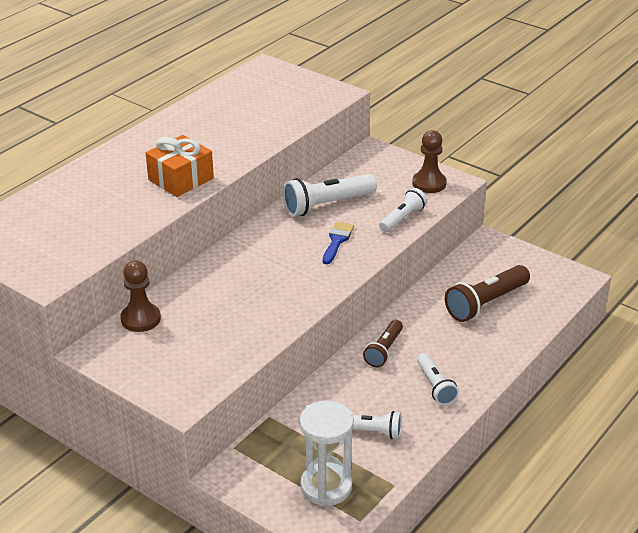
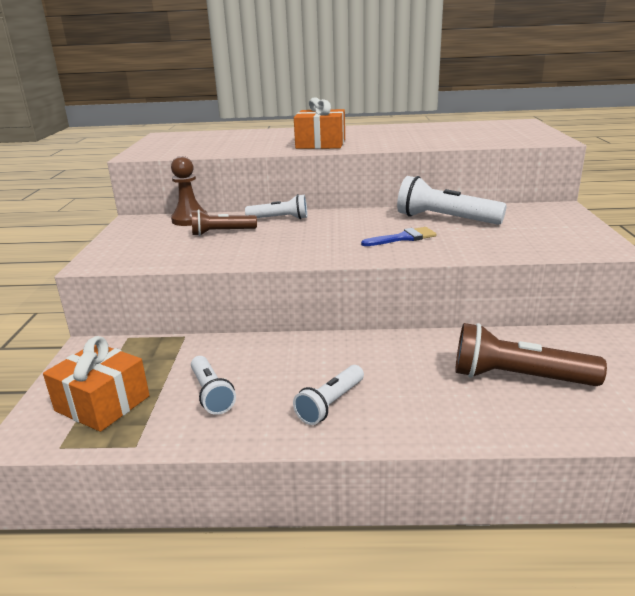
camera: 55 degrees right, 10 degrees down
white hourglass [300,400,354,506] -> orange gift [43,336,150,432]
brown flashlight [363,320,403,367] -> brown flashlight moved to [191,209,257,236]
white flashlight [379,188,427,232] -> white flashlight moved to [245,194,307,219]
brown pawn [412,130,447,193] -> none

